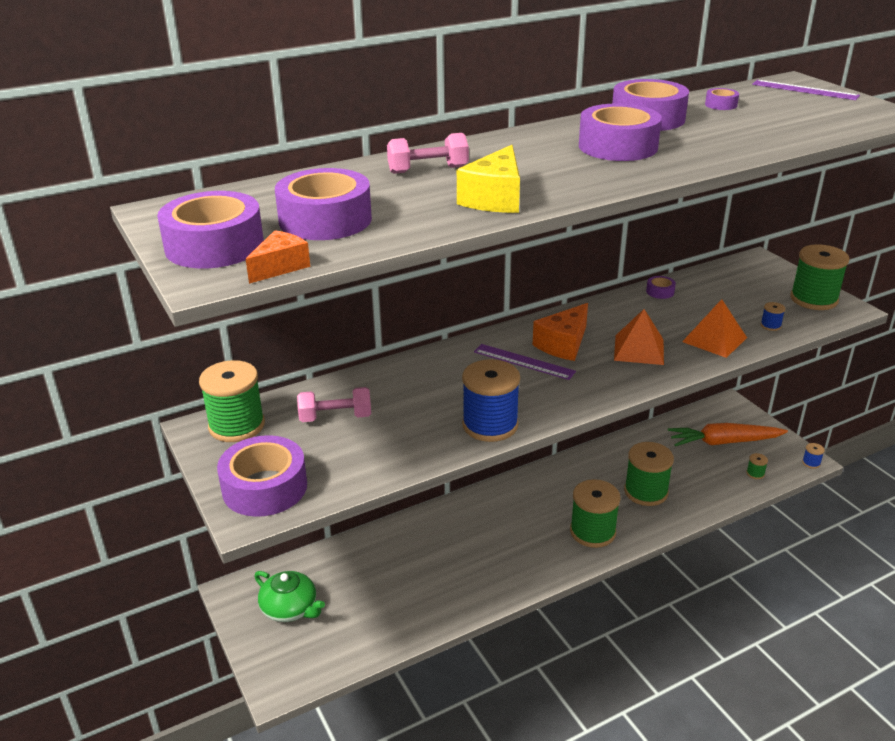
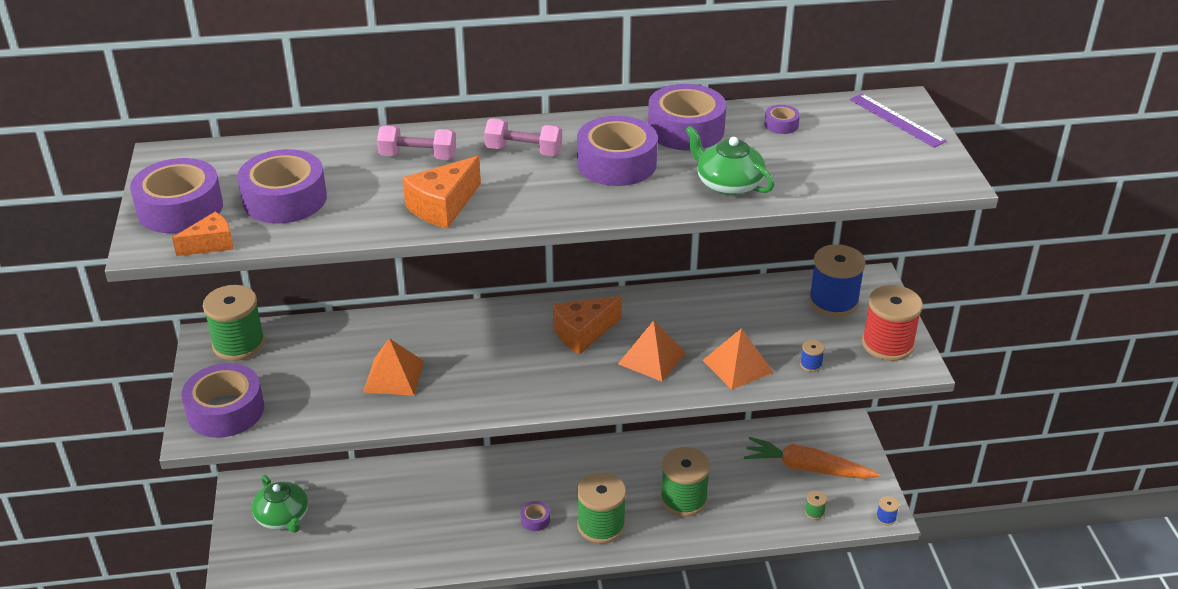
camera: 20 degrees right, 5 degrees up
pink dumbbell [297,387,371,422] -> pink dumbbell moved to [484,118,562,156]
yellow cheese [457,145,520,213] -> orange cheese [403,156,481,229]
blue spool [462,359,520,442] -> blue spool moved to [809,244,866,317]
purple ruler [474,344,576,380] -> none
purple tape [646,276,676,299] -> purple tape moved to [520,501,550,531]
green spool [790,244,849,310] -> red spool [862,285,923,361]
none -> orange pyramid [363,338,424,396]
none -> green teapot [685,126,774,196]

